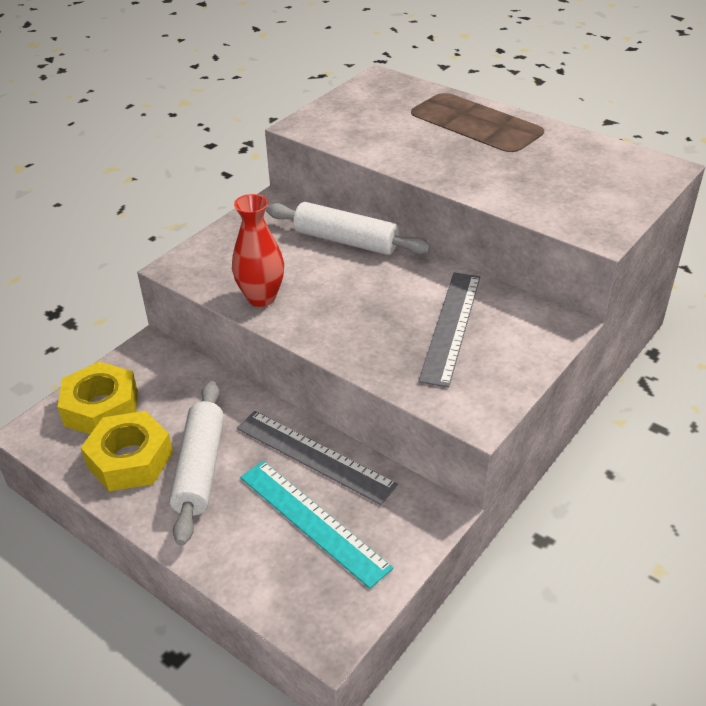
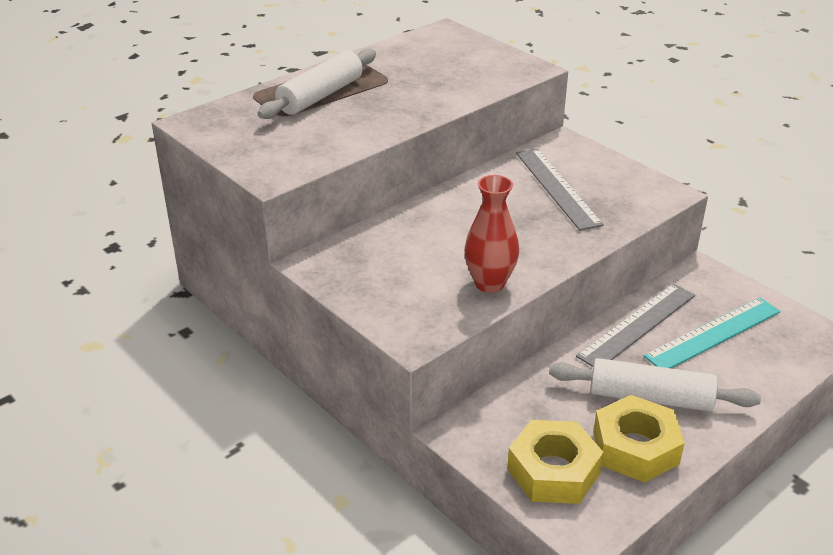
camera: 80 degrees left, 5 degrees down
white rolling pin [266,202,431,255] -> white rolling pin moved to [257,49,376,119]
grey ruler [418,273,480,388] -> grey ruler turned 45 degrees clockwise [516,148,604,231]

